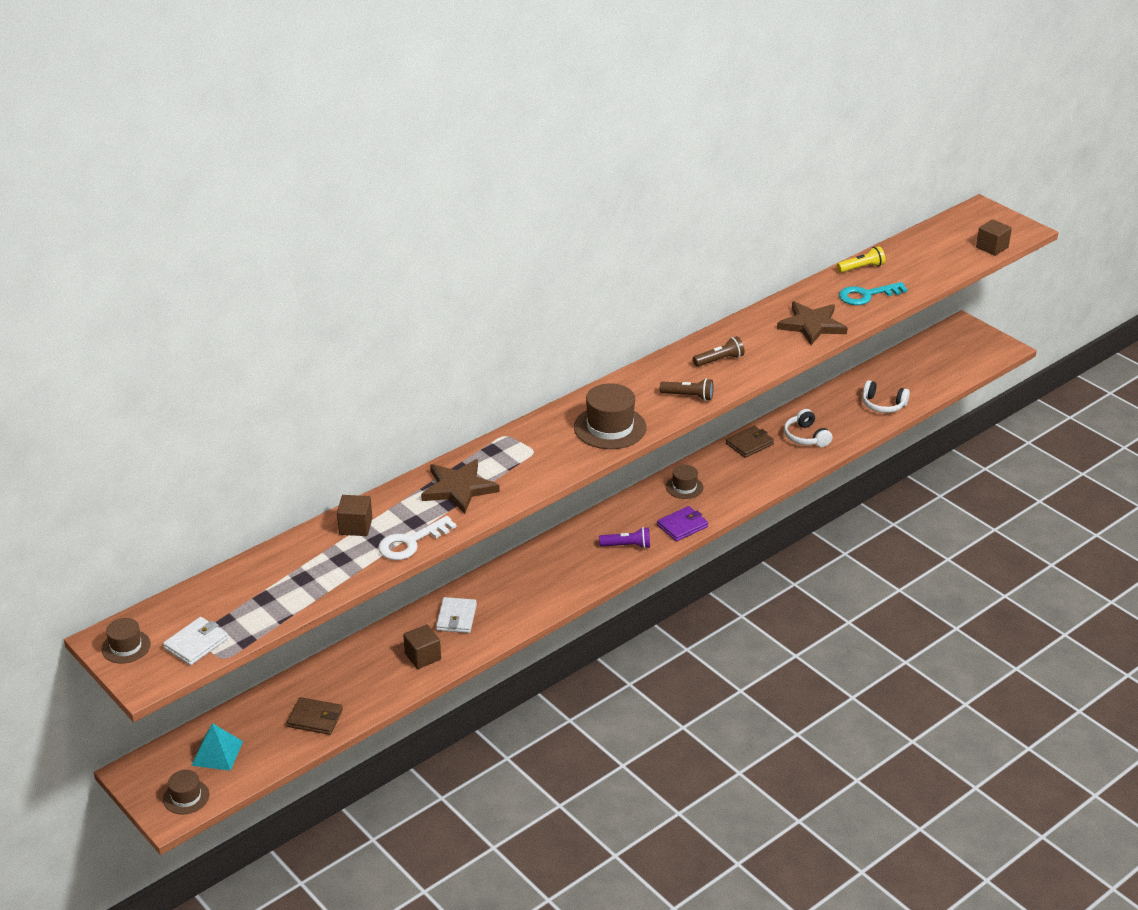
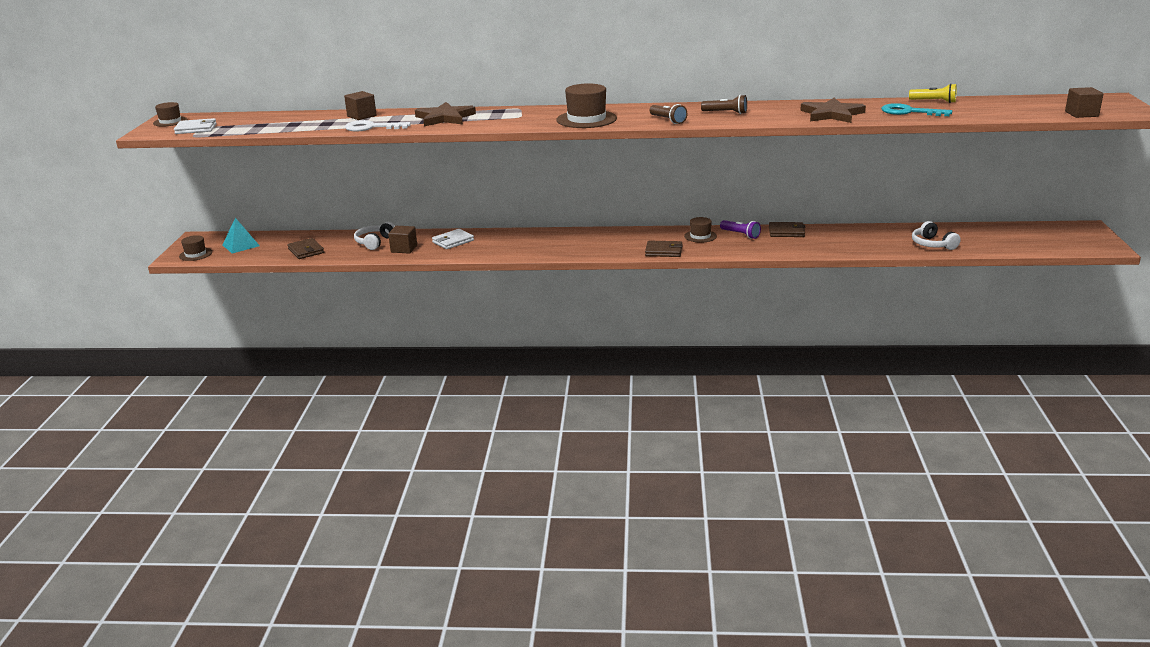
camera: 45 degrees right, 10 degrees down
purple flashlight [599,527,650,549] -> purple flashlight moved to [720,220,761,239]
purple wallet [657,506,708,541] -> brown wallet [645,241,683,257]
white headphones [784,409,832,447] -> white headphones moved to [354,222,395,250]

